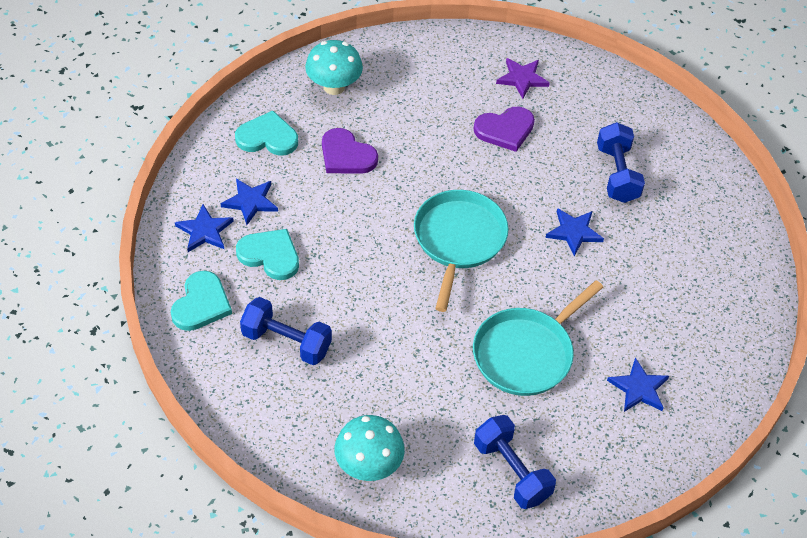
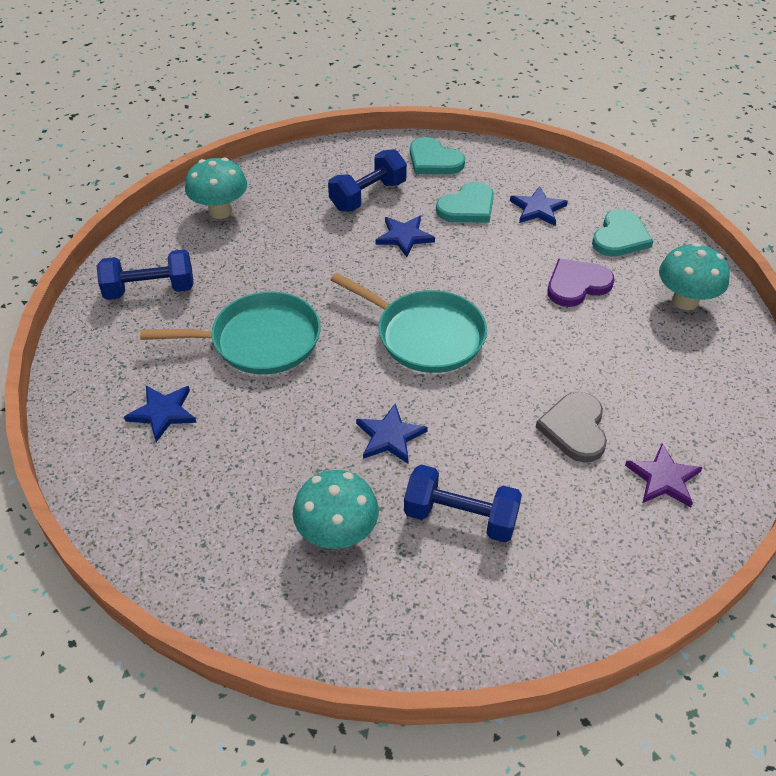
camera: 115 degrees right, 5 degrees down
blue star [175,204,234,252] -> blue star moved to [376,216,435,257]
turquoise pan [473,280,603,396] -> turquoise pan turned 105 degrees clockwise [140,292,321,375]
purple heart [474,107,535,152] -> grey heart [536,392,607,463]
none -> turquoise mushroom [293,470,379,549]

